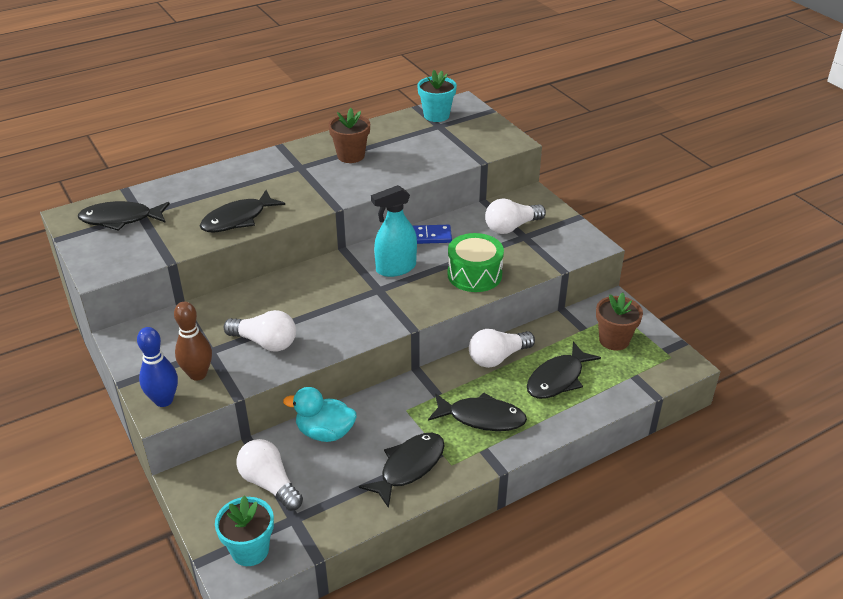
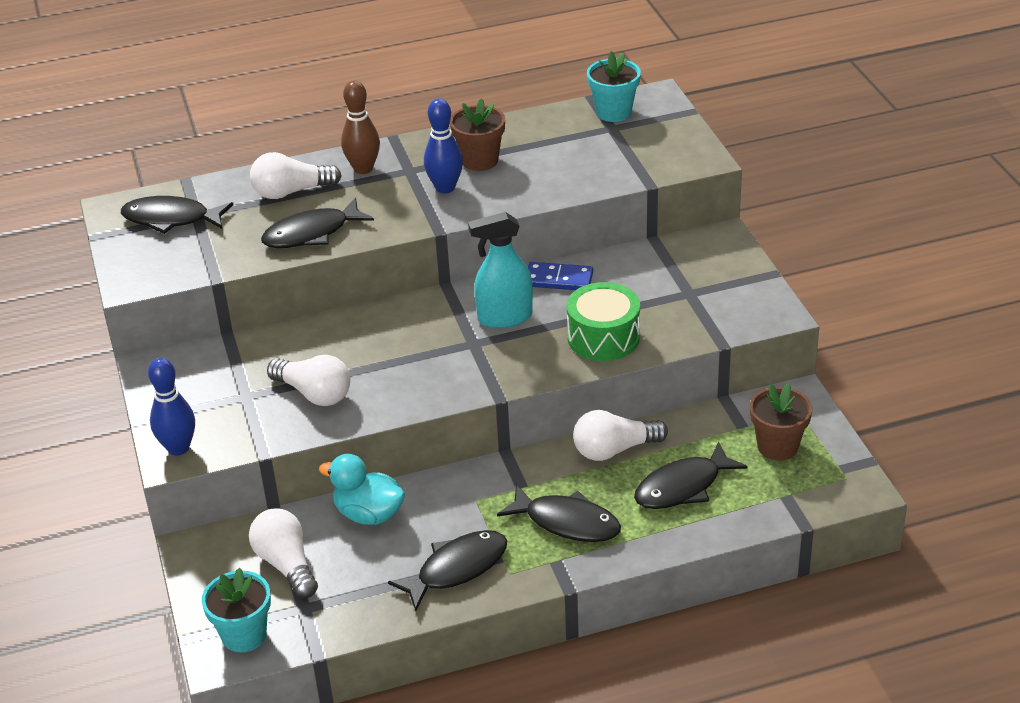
camera: 15 degrees right, 0 degrees up
brown bowling pin [174,302,212,381] -> brown bowling pin moved to [341,80,380,174]
white light bulb [485,198,546,234] -> white light bulb moved to [250,152,342,199]
none -> blue bowling pin [424,98,463,193]

